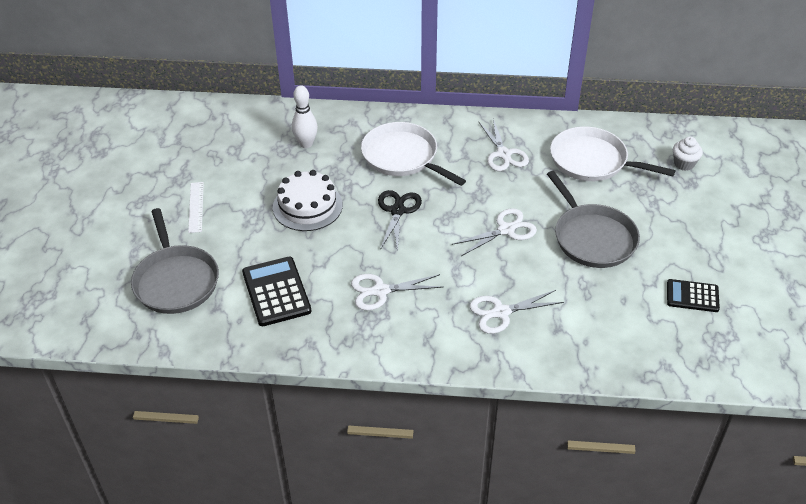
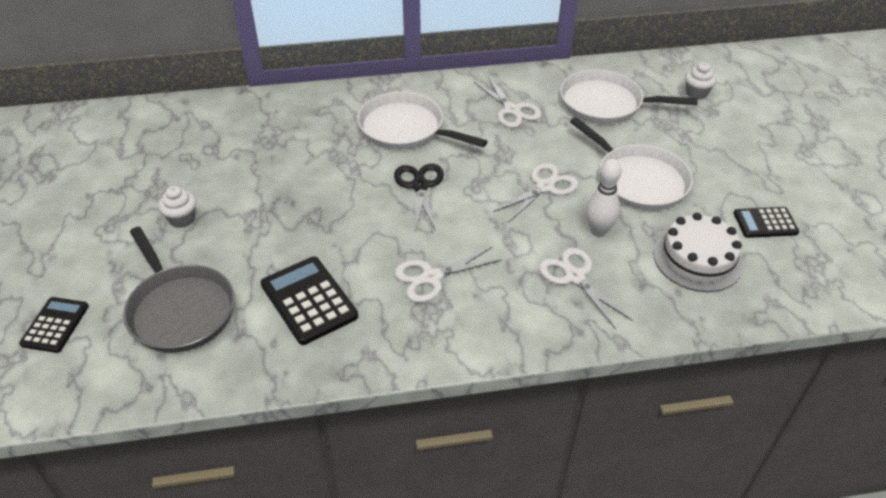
camera: 15 degrees left, 0 degrees up
white ruler [188,182,204,233] -> white cupcake [158,186,196,228]
white cake [273,170,343,231] -> white cake moved to [653,213,743,292]
white bowling pin [292,86,318,148] -> white bowling pin moved to [586,159,622,237]
white scissors [469,290,564,334] -> white scissors turned 90 degrees clockwise [539,248,633,329]
grey pan [547,171,640,268] -> white pan [570,117,693,211]
none -> black calculator [19,297,89,353]

